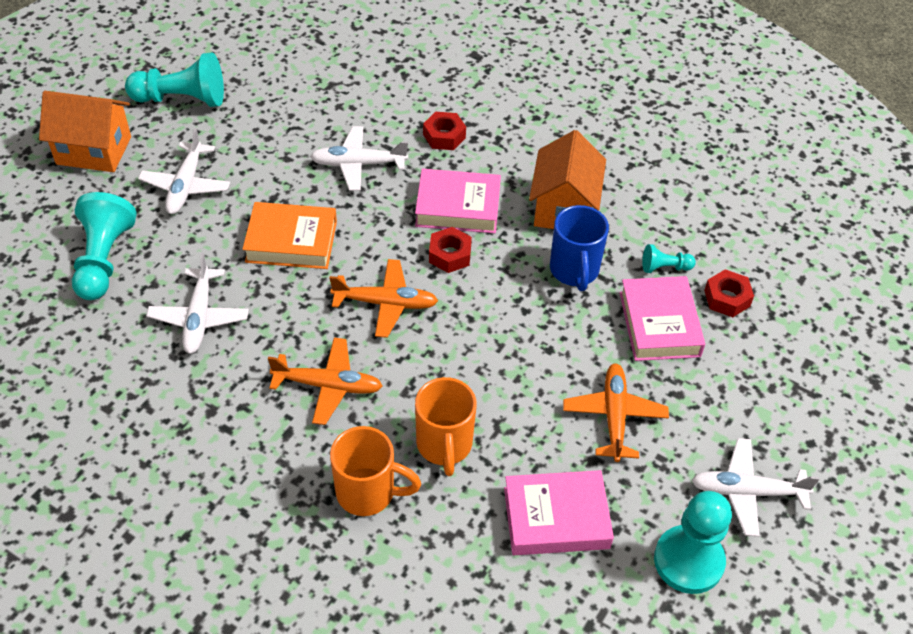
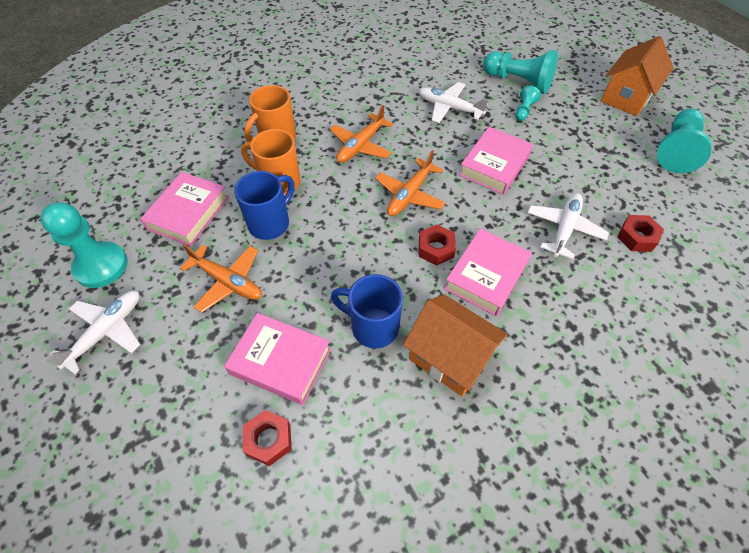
camera: 120 degrees right, 5 degrees up
white plane [138,128,230,214] -> none
orange book [242,202,337,269] -> pink book [459,127,533,195]
red nut [423,112,466,150] -> red nut moved to [617,215,664,252]
turquoise pawn [642,244,696,273] -> turquoise pawn moved to [515,86,541,121]
none -> blue mug [234,171,295,240]

